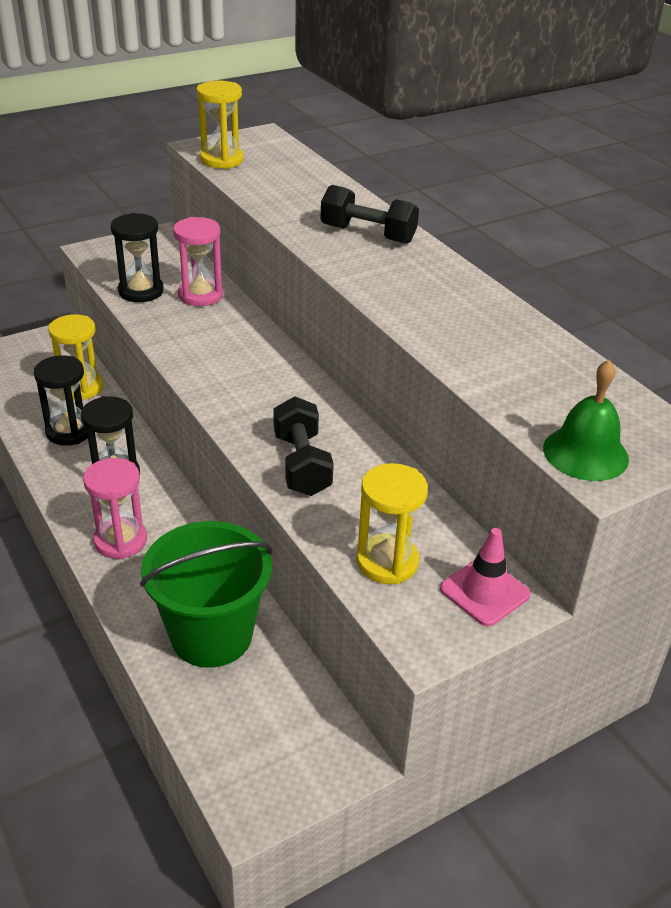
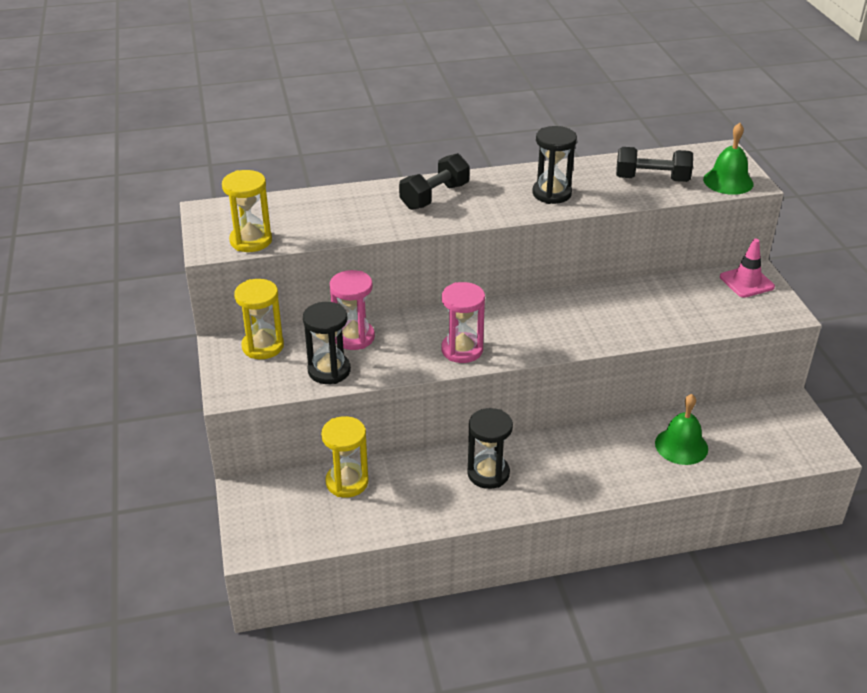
camera: 70 degrees left, 0 degrees up
black hourglass [34,355,88,446] -> black hourglass moved to [532,126,577,204]
pink hourglass [83,458,147,559] -> pink hourglass moved to [441,282,485,363]
green bucket [140,521,272,668] -> green bell [655,394,708,465]
black dumbbell [273,397,334,496] -> black dumbbell moved to [616,147,693,182]
yellow hourglass [356,463,428,584] -> yellow hourglass moved to [234,279,284,359]

